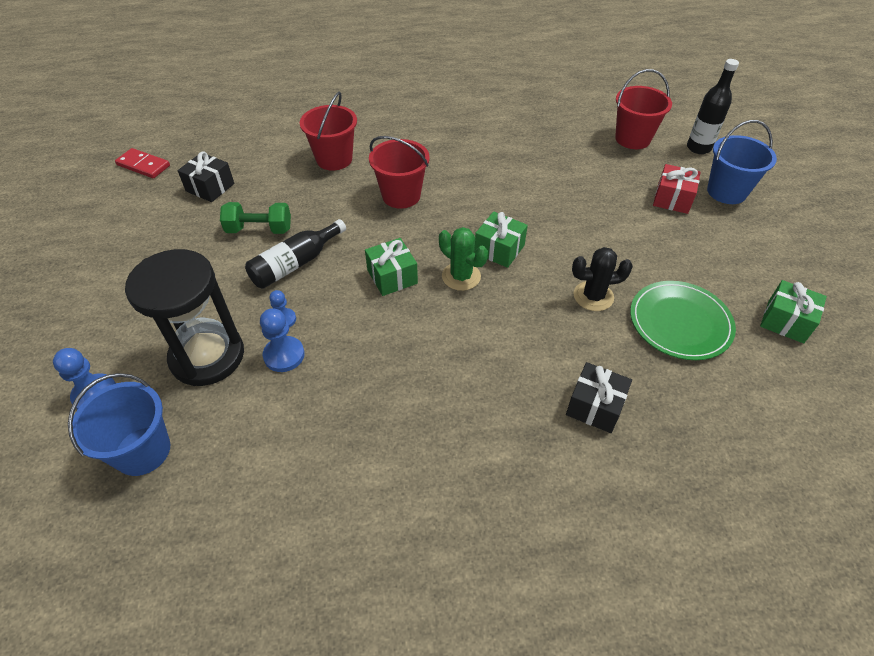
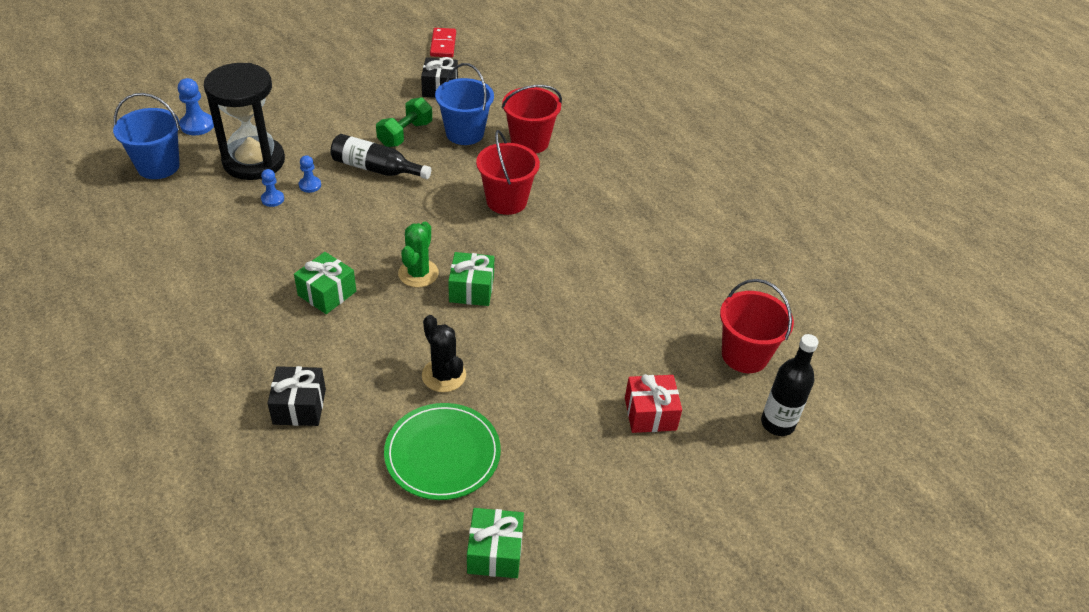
camera: 60 degrees right, 5 degrees down
green dumbbell [220,202,291,234] -> green dumbbell turned 60 degrees clockwise [376,97,432,147]
blue pawn [260,308,305,372] -> blue pawn [261,169,284,207], size x0.64
green gift [365,238,418,296] -> green gift moved to [294,252,356,314]
blue bucket [707,120,777,204] -> blue bucket moved to [435,63,494,145]

